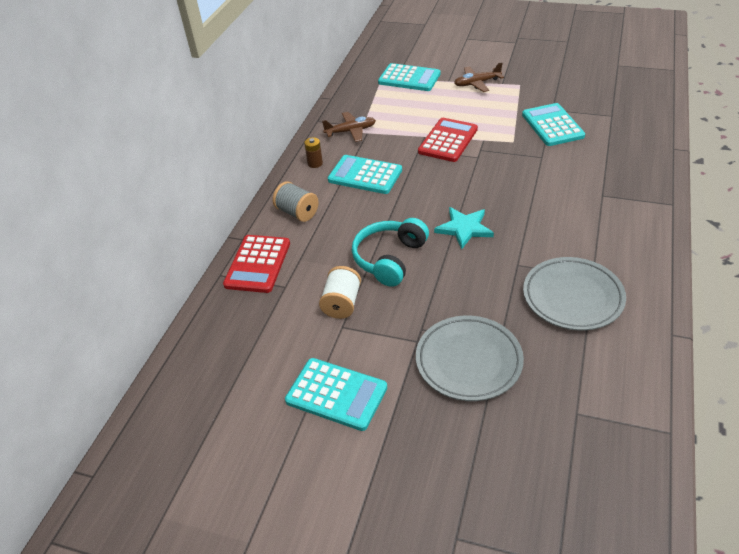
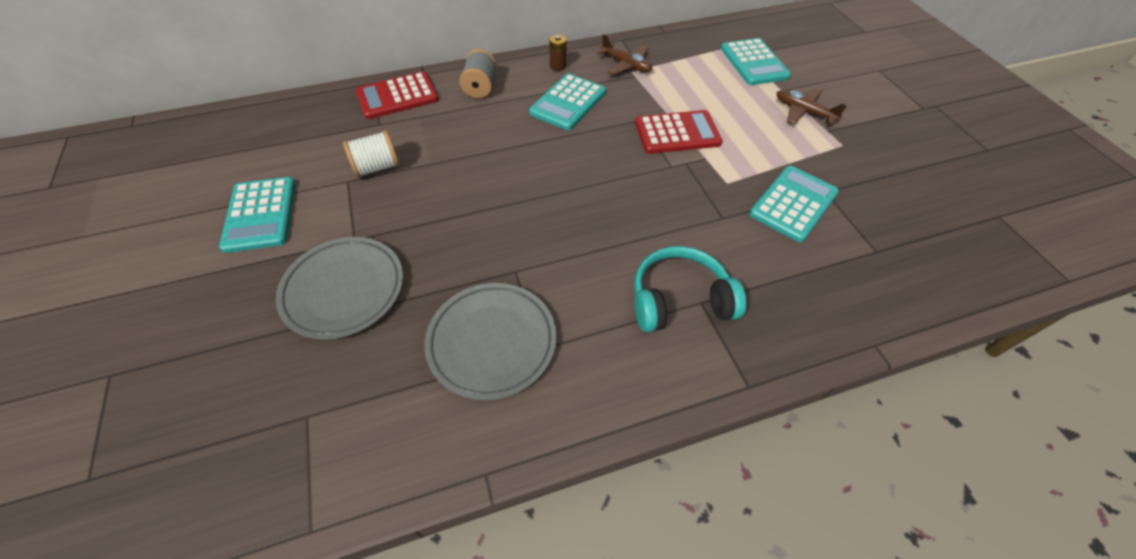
camera: 50 degrees right, 10 degrees up
turquoise calculator [328,155,402,194] -> turquoise calculator turned 135 degrees counterclockwise [529,74,606,130]
turquoise headphones [352,218,429,287] -> turquoise headphones moved to [634,246,746,332]
turquoise star [434,207,494,249] -> none

